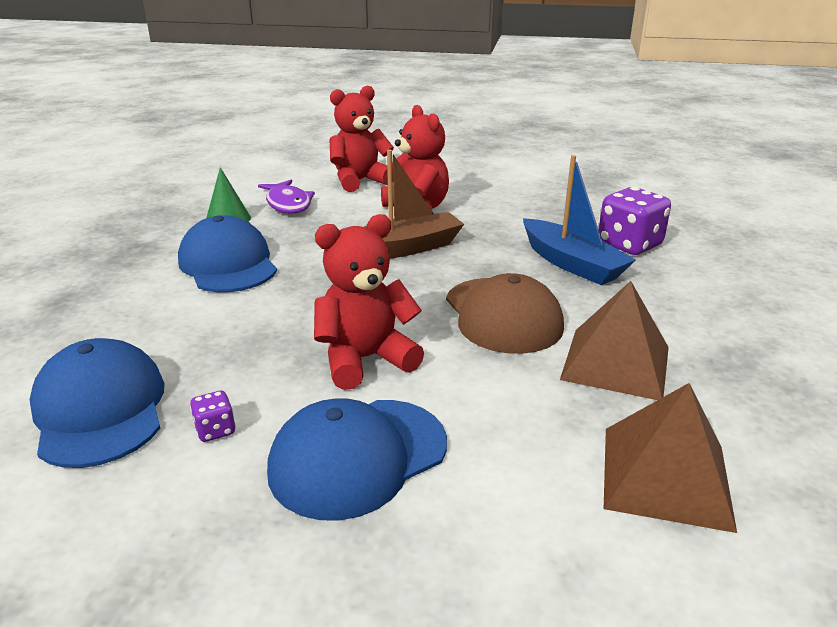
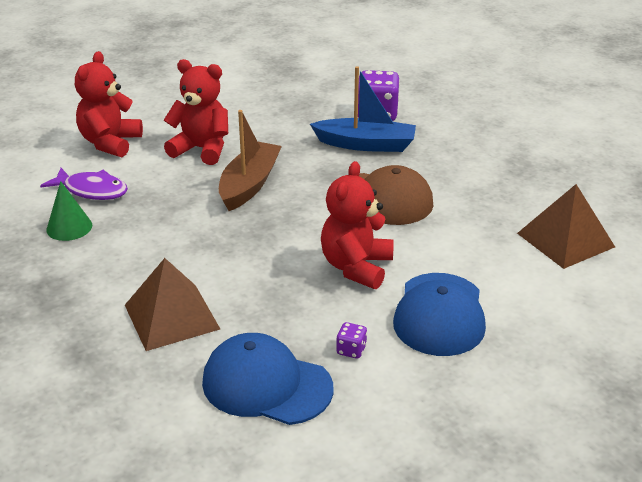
camera: 45 degrees left, 5 degrees up
blue cap [178,215,277,292] -> none
brown pyramid [560,281,669,400] -> brown pyramid moved to [125,258,220,351]

